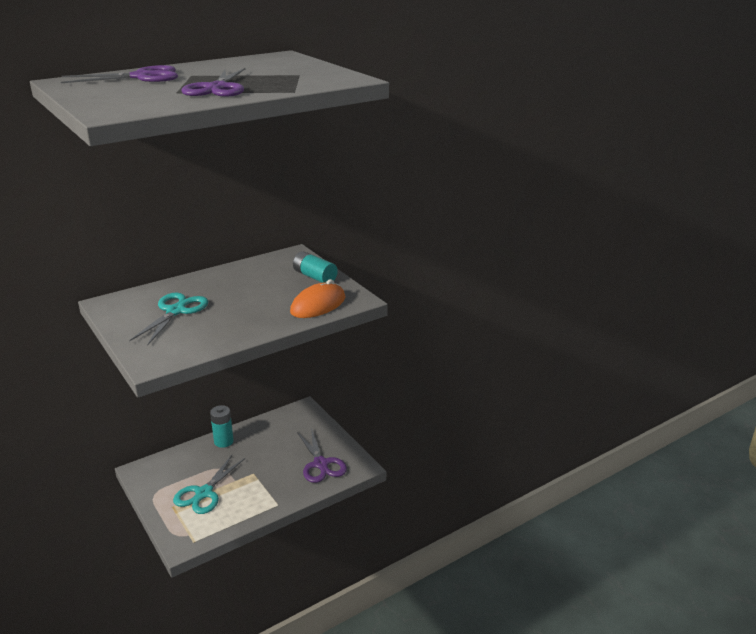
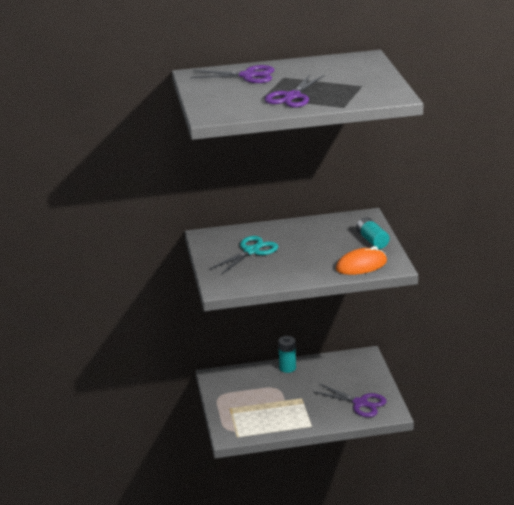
camera: 25 degrees right, 0 degrees up
turquoise scissors [173,455,245,514] -> none
purple scissors [297,428,347,483] -> purple scissors turned 60 degrees counterclockwise [314,383,387,417]

